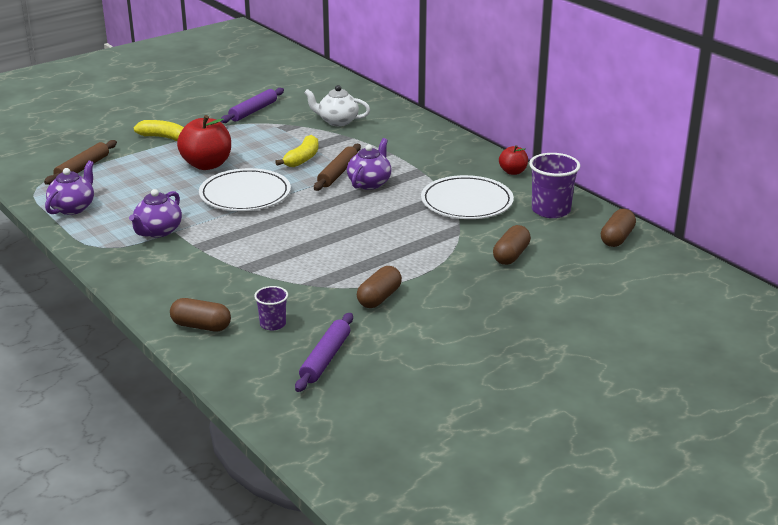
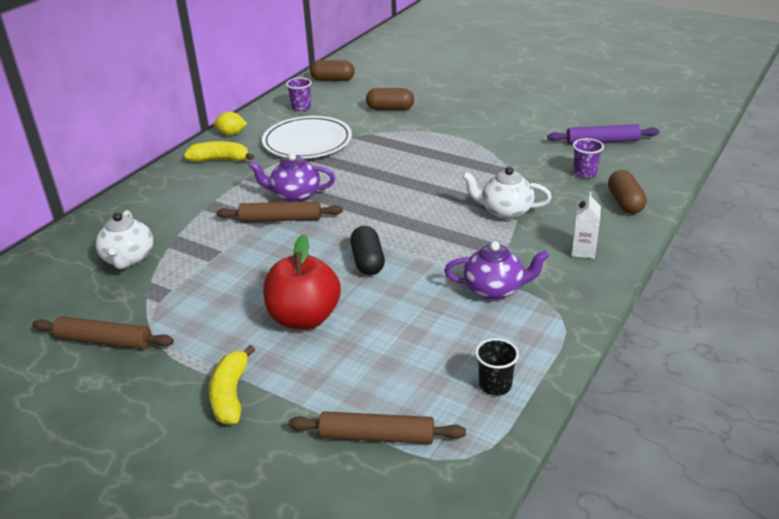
camera: 110 degrees left, 5 degrees up
purple teapot [45,161,94,215] -> black cup [475,338,519,396]
white plate [199,168,291,211] -> black capsule [350,226,385,275]
purple rolling pin [221,88,284,123] -> brown rolling pin [32,316,174,349]
yellow banana [275,135,318,167] -> yellow banana moved to [184,141,254,162]
brown capsule [357,266,402,308] -> none
red apple [499,145,528,175] -> yellow lemon [214,112,247,135]
purple cup [529,153,580,218] -> purple cup [286,78,312,111], size x0.57
none -> white teapot [462,167,552,219]
none -> white carton [571,192,601,259]

